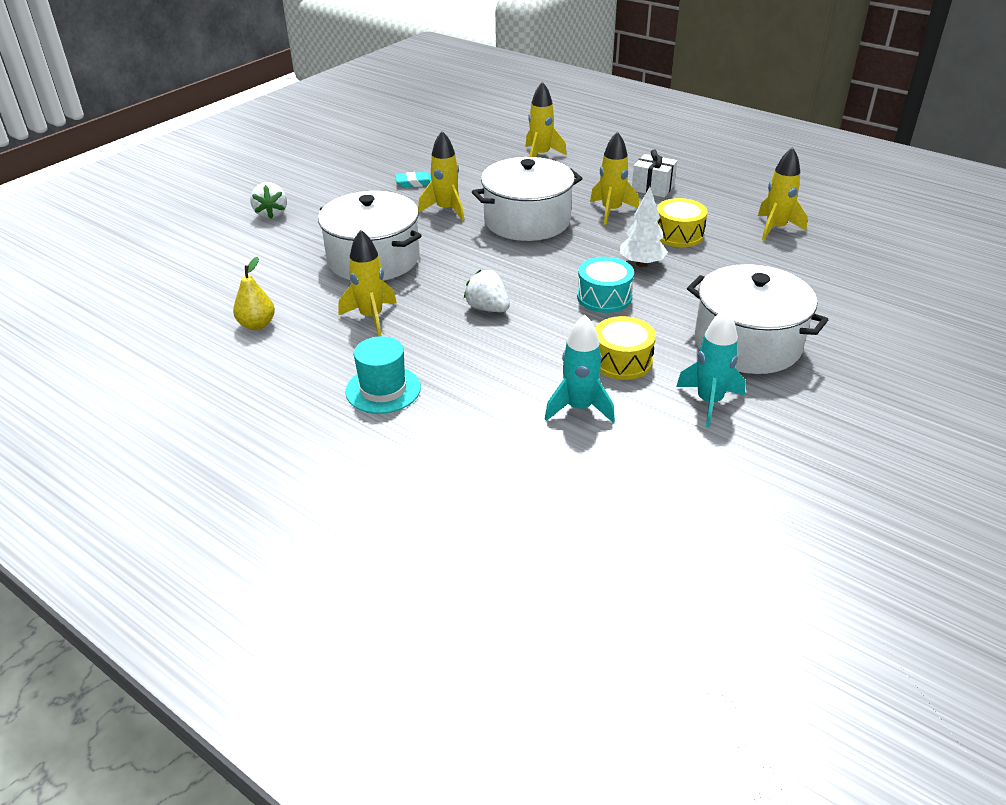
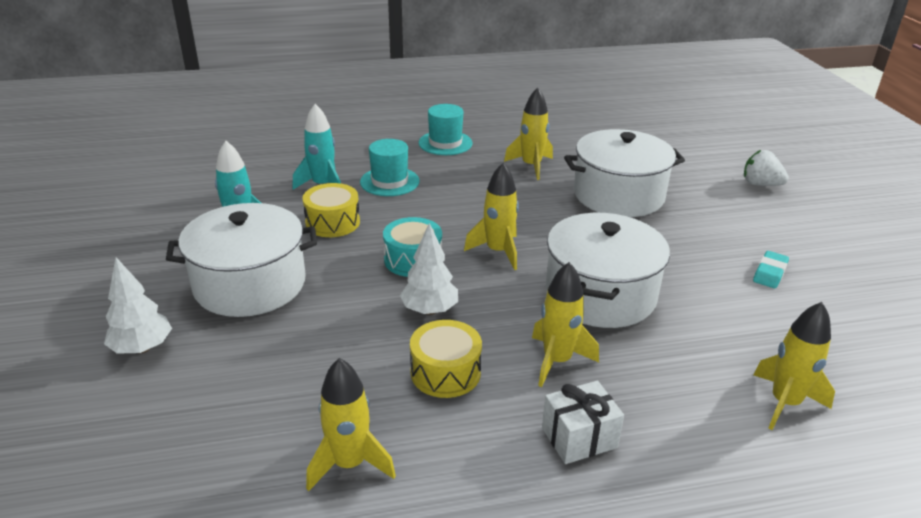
camera: 130 degrees right, 5 degrees down
yellow pear [233,257,275,330] -> none
yellow rocket [418,131,464,221] -> yellow rocket moved to [464,163,519,270]
white strawberry [464,270,510,312] -> none
none -> white tree [104,257,172,354]
none -> turquoise hat [360,139,420,196]

